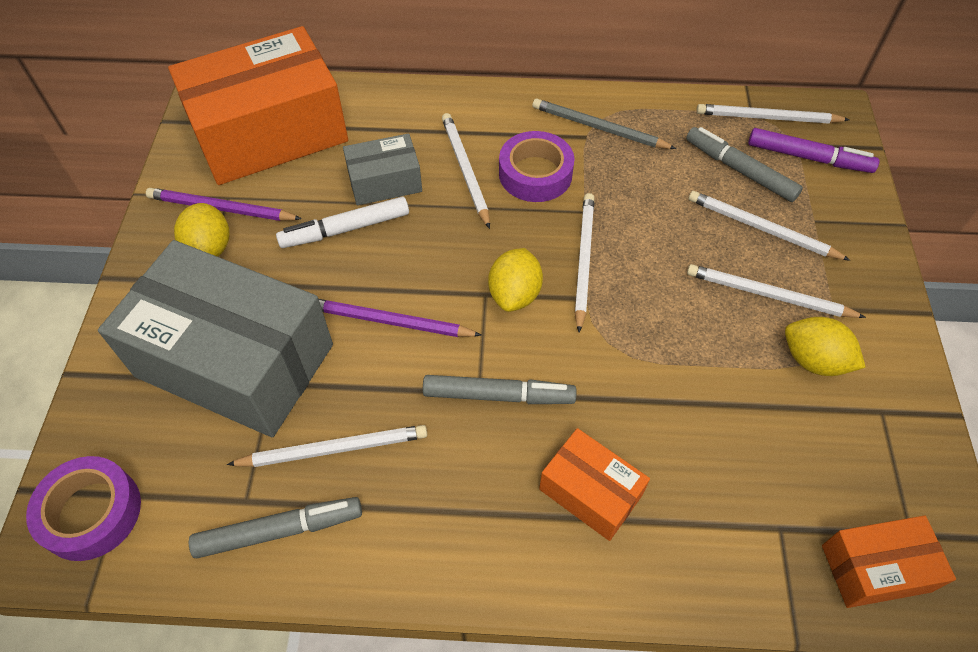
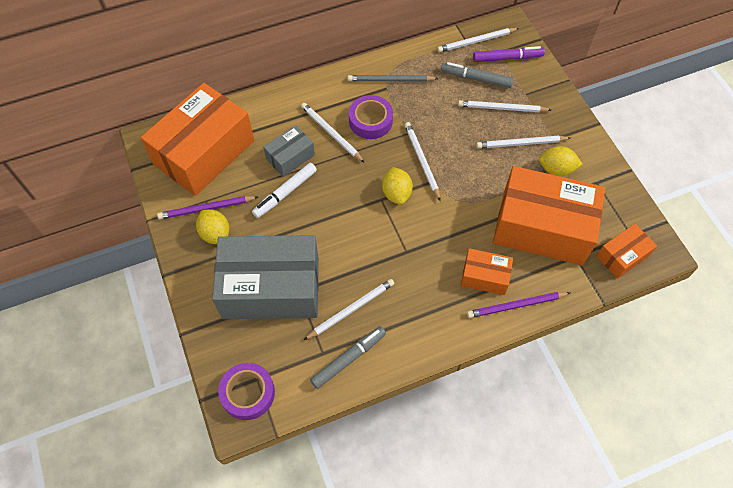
camera: 25 degrees left, 5 degrees up
purple pencil [319,299,482,337] -> purple pencil moved to [467,292,571,318]
grey marker [423,375,577,404] -> none
none -> orange box [493,166,605,265]

